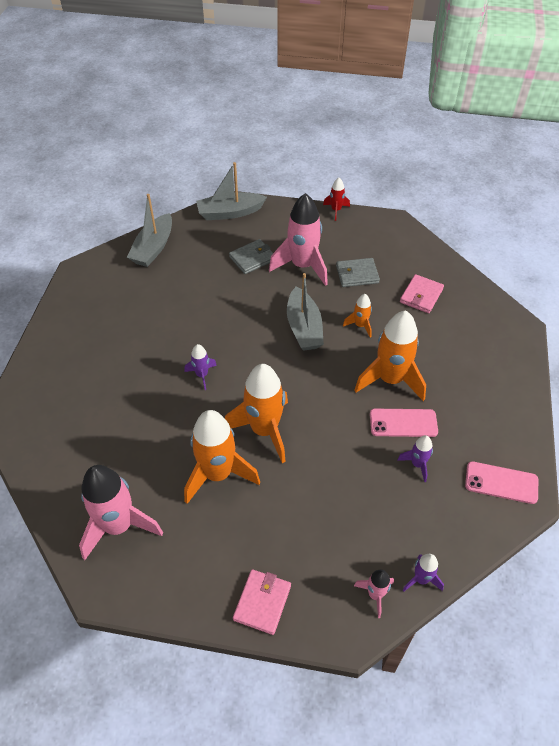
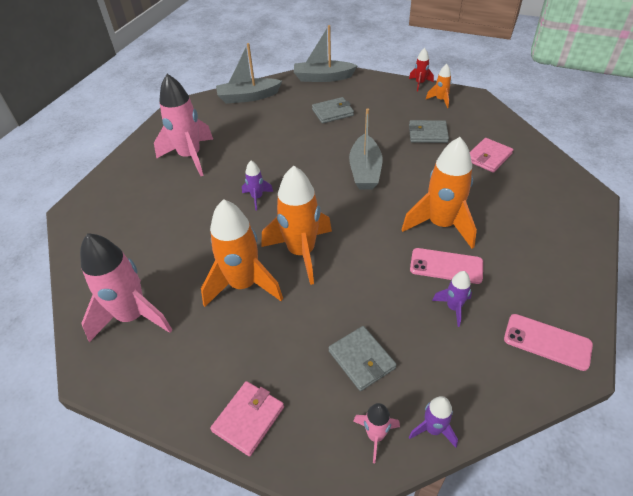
camera: 15 degrees right, 5 degrees down
grey boat [127,194,172,267] -> grey boat turned 45 degrees clockwise [216,43,282,104]
pink rocket [269,193,328,286] -> pink rocket moved to [154,74,213,176]
orange rocket [343,294,372,338] -> orange rocket moved to [426,64,452,108]
none -> grey wallet [328,326,397,391]

